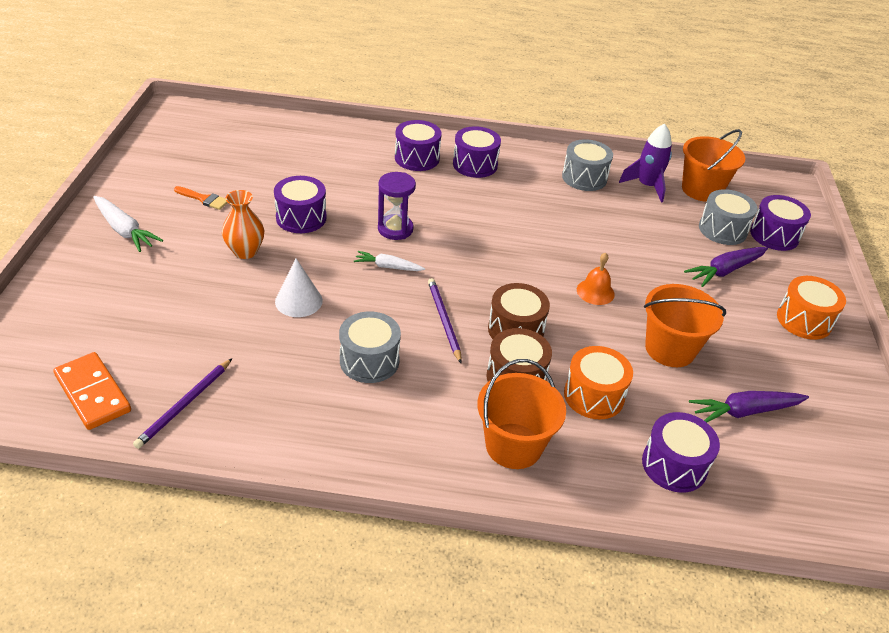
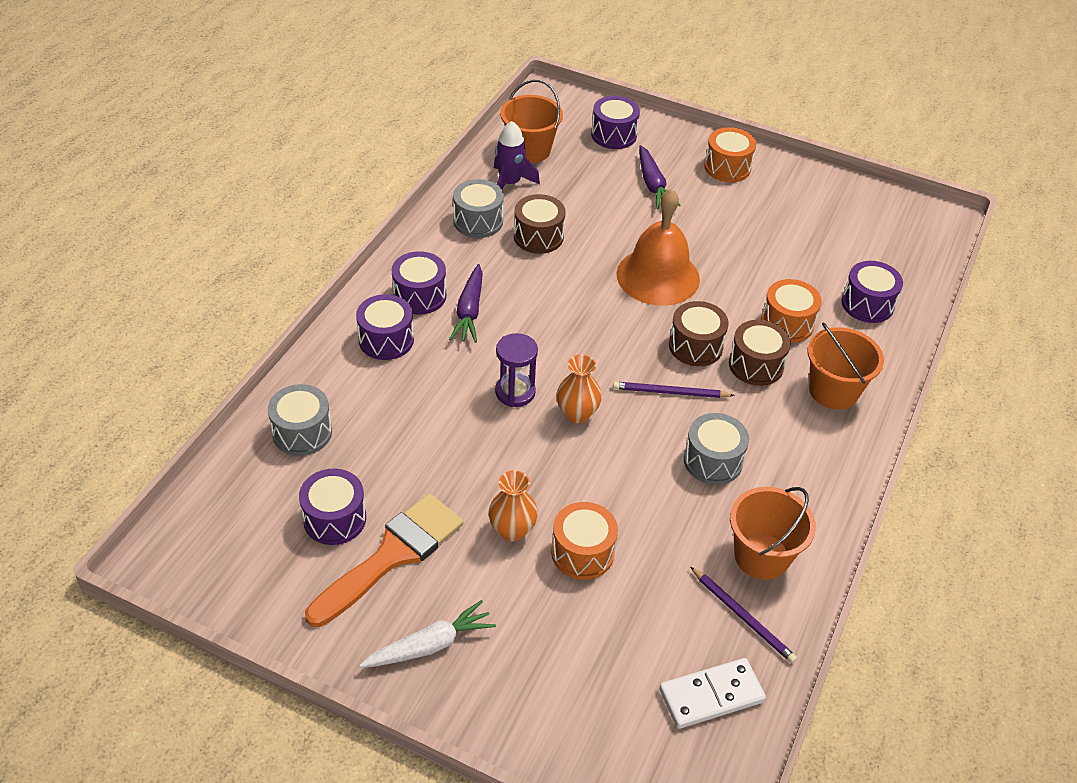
camera: 70 degrees left, 5 degrees up
orange domino [53,352,131,430] -> white domino [659,658,766,729]
orange brush [174,186,228,210] -> orange brush [305,493,464,627], size x2.41
purple drum [274,176,327,233] -> purple drum moved to [299,469,366,545]
white cone [275,258,323,317] -> none
white carrot [354,251,425,271] -> orange vase [556,354,602,423]
orange bell [577,252,615,305] -> orange bell [616,188,700,306], size x2.26
orange bucket [644,284,726,367] -> orange bucket moved to [730,487,816,580]
purple carrot [689,391,809,423] -> purple carrot moved to [449,264,483,343]
grey drum [699,189,757,245] -> grey drum moved to [268,384,332,456]
none -> brown drum [514,194,565,254]
none -> orange drum [551,502,618,580]

